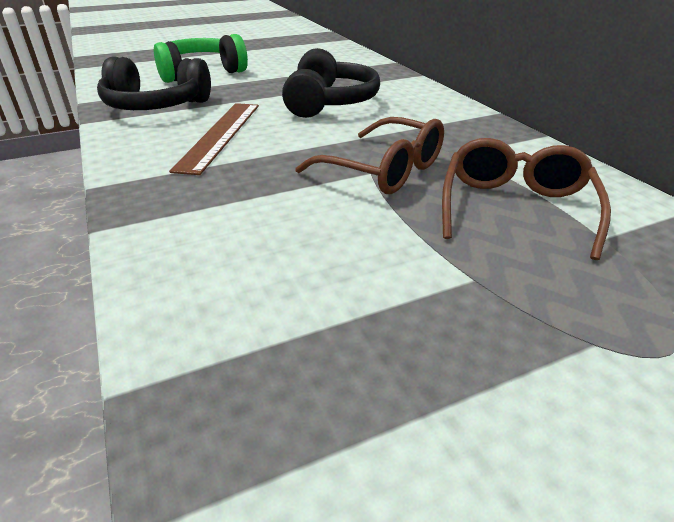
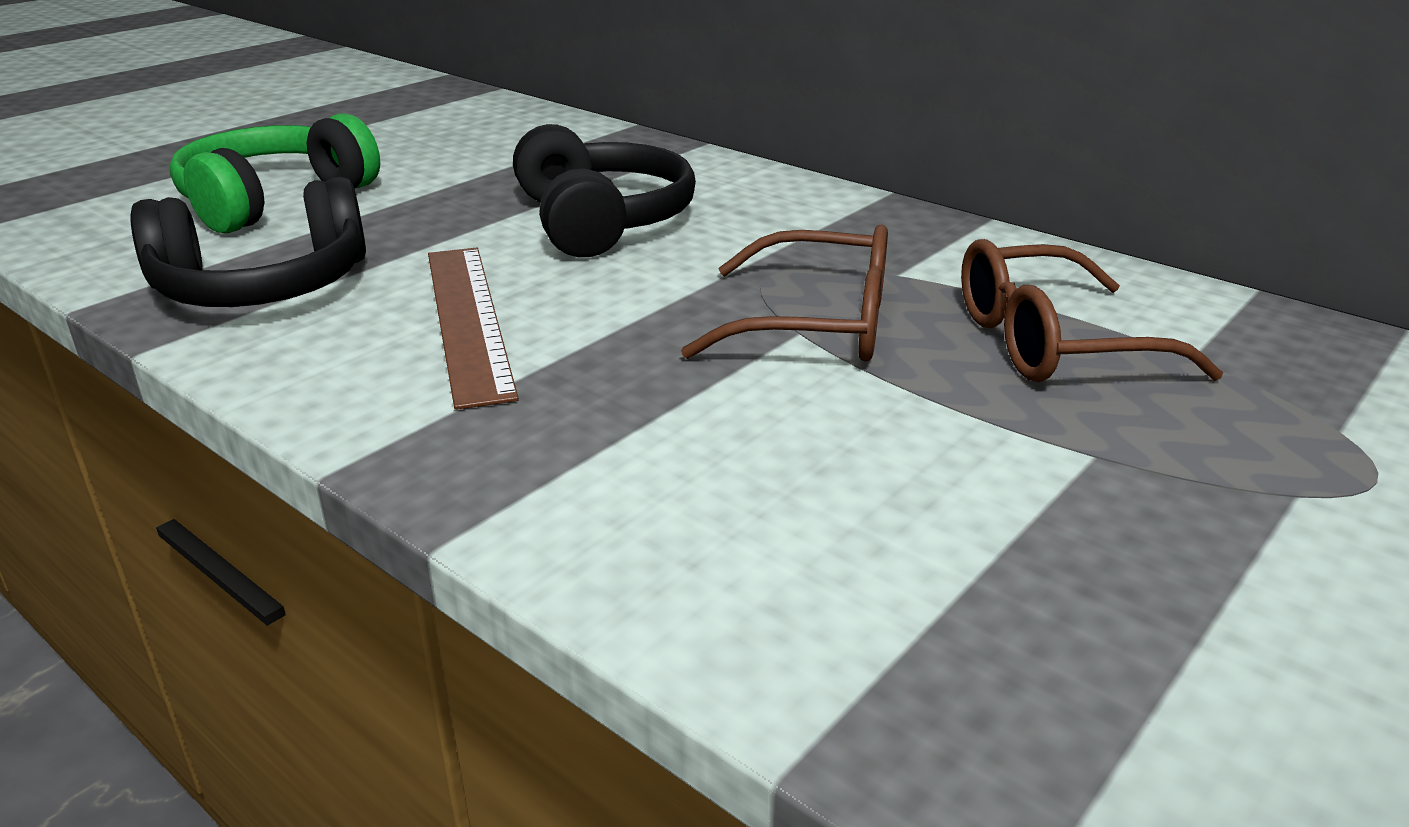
camera: 25 degrees left, 5 degrees down
brown glasses [442,138,611,260] -> brown glasses turned 90 degrees counterclockwise [961,239,1223,382]

